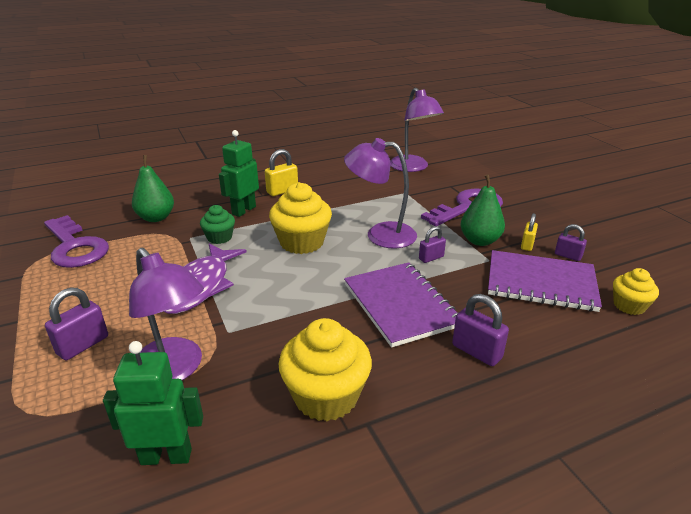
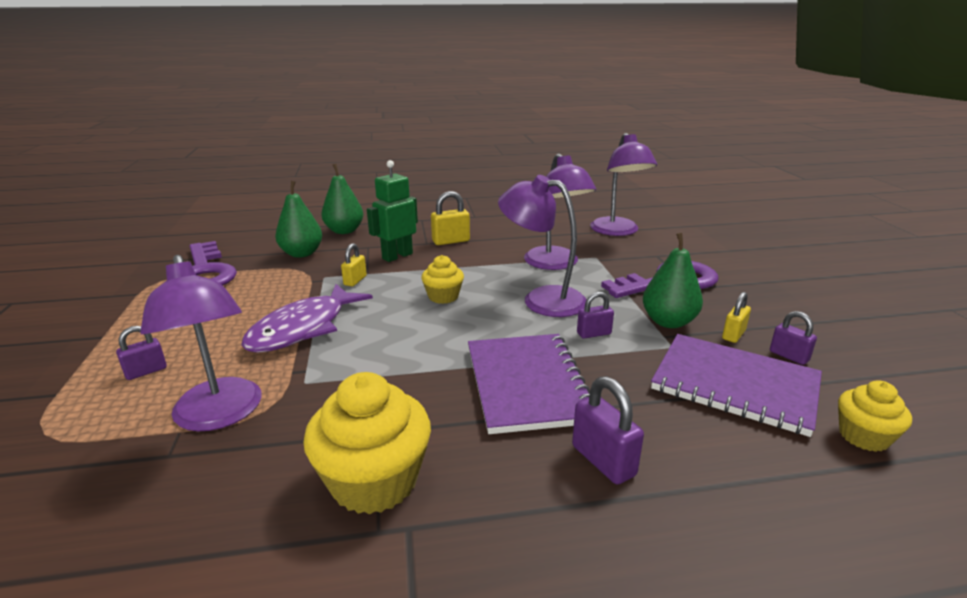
camera: 15 degrees right, 5 degrees down
purple padlock [45,287,108,360] -> purple padlock [116,326,167,380], size x0.66
green robot [103,341,203,465] -> none
green cupcake [200,205,235,244] -> yellow padlock [341,243,367,286]
yellow cupcake [269,182,332,254] -> yellow cupcake [421,255,464,304], size x0.57
none -> green pear [321,164,363,234]
none -> purple lamp [524,153,597,270]

